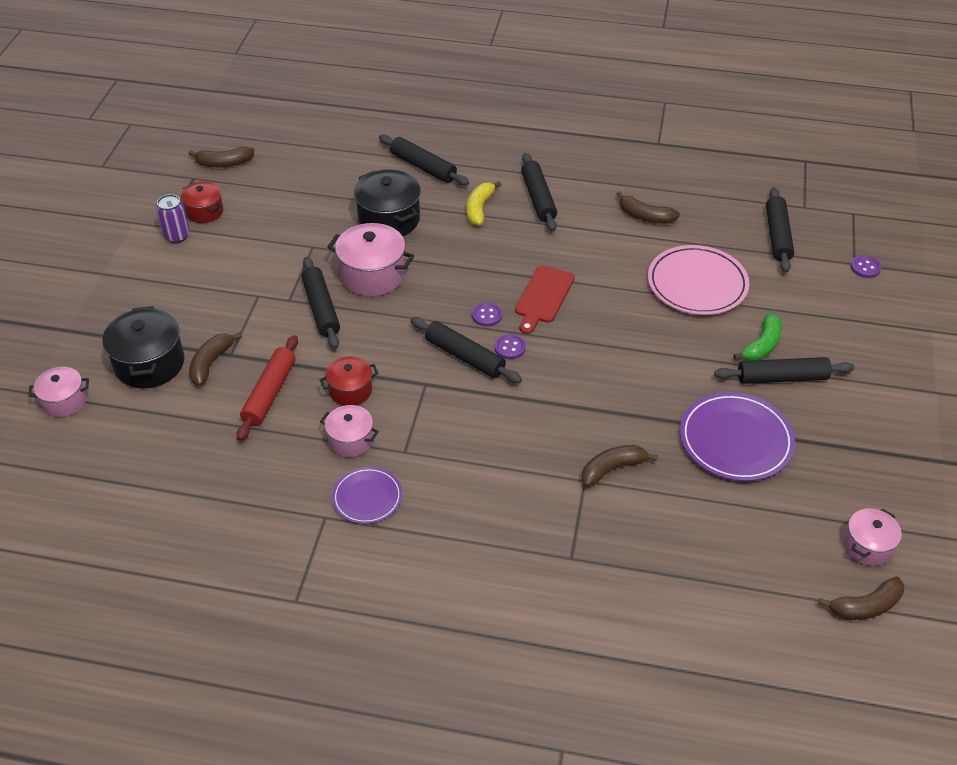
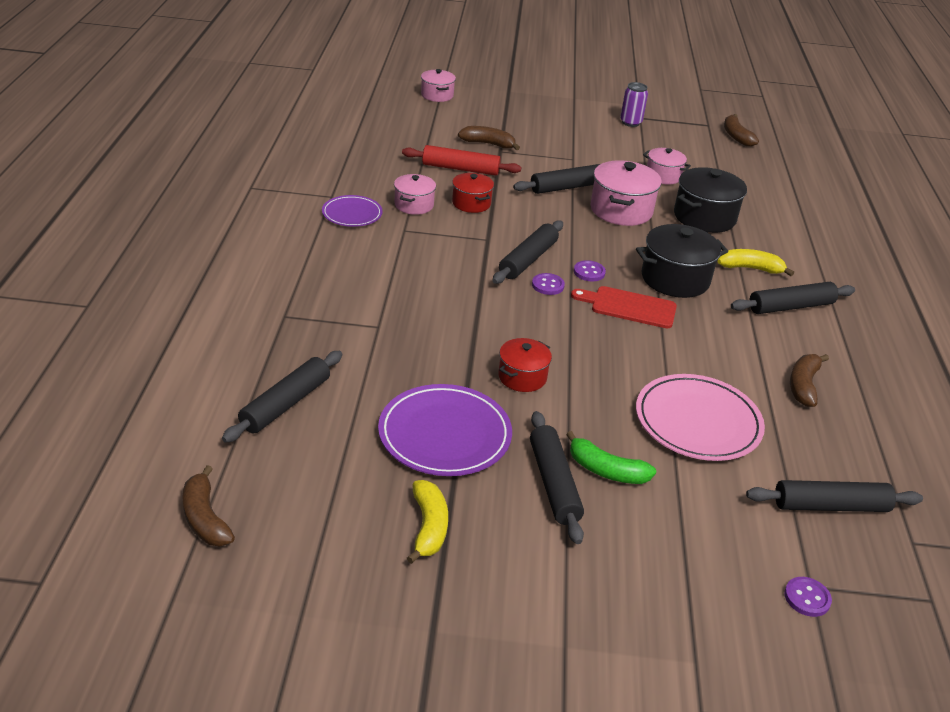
camera: 80 degrees right, 10 degrees down
black pot [102,306,184,388] -> black pot moved to [636,224,728,298]
red pot [181,181,223,223] -> red pot moved to [498,338,552,392]
black rolling pin [379,135,469,186] -> black rolling pin moved to [222,351,342,443]
brown banana [581,445,658,487] -> none
pink pot [844,508,902,566] -> pink pot moved to [643,148,691,184]
none -> yellow banana [407,480,448,564]

